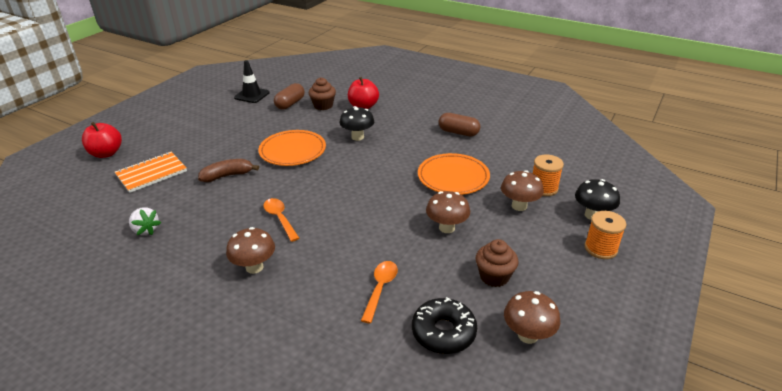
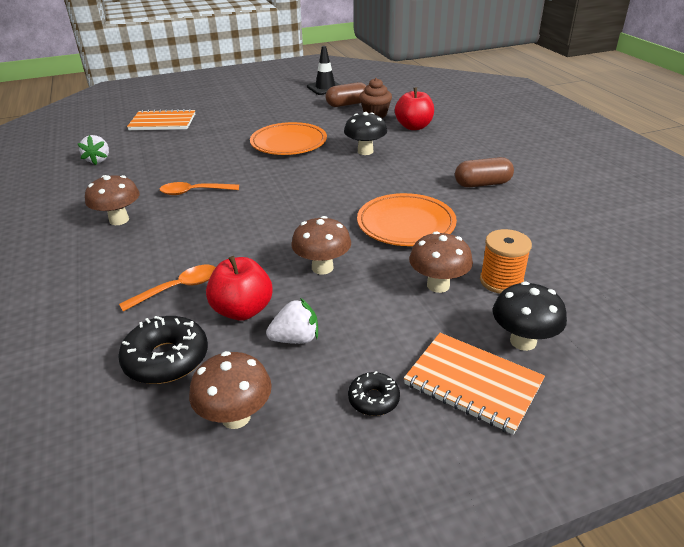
camera: 40 degrees right, 0 degrees up
red apple [82,122,122,158] -> red apple moved to [206,256,272,321]
brown banana [198,159,259,182] -> none
orange spoon [263,198,299,242] -> orange spoon turned 105 degrees counterclockwise [160,182,239,195]
brown capsule [439,113,480,136] -> brown capsule turned 75 degrees counterclockwise [455,157,514,187]
brown cupcake [475,239,518,287] -> white strawberry [266,298,318,344]
orange spool [584,211,627,259] -> orange notebook [404,333,545,435]
none -> black donut [348,371,400,416]

